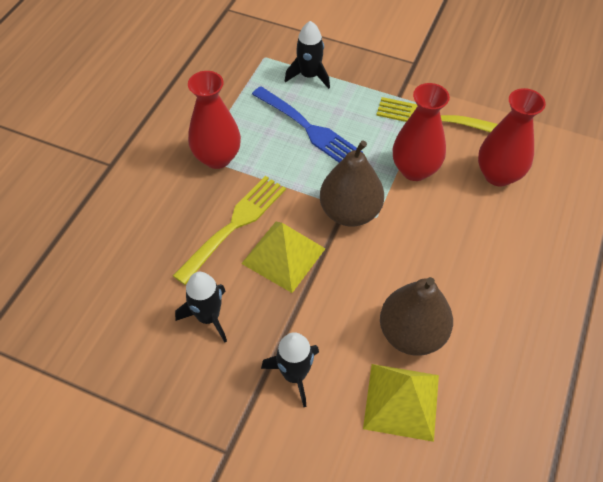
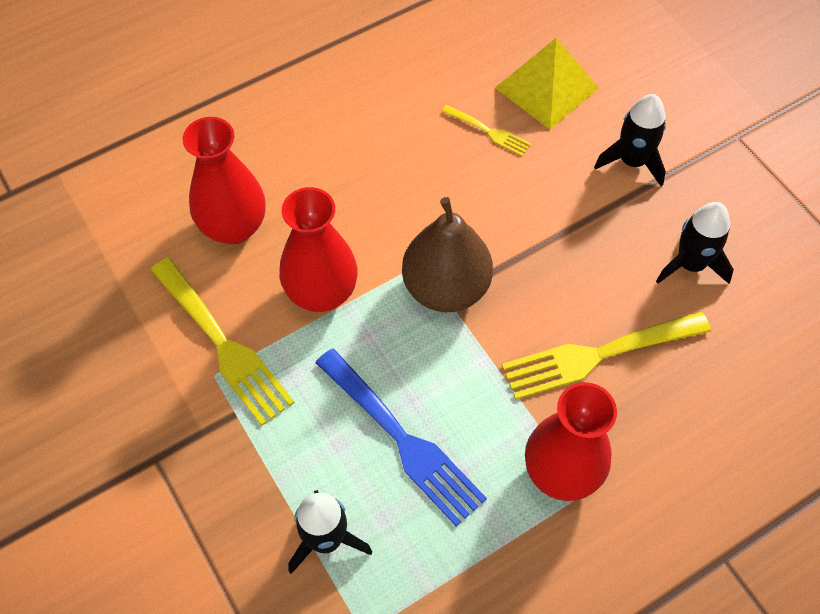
camera: 145 degrees left, 5 degrees up
yellow pyramid [241,222,325,293] -> none
blue fork [252,86,363,163] -> blue fork turned 150 degrees clockwise [315,348,487,526]
brown pear [380,277,453,356] -> yellow fork [441,105,531,156]

